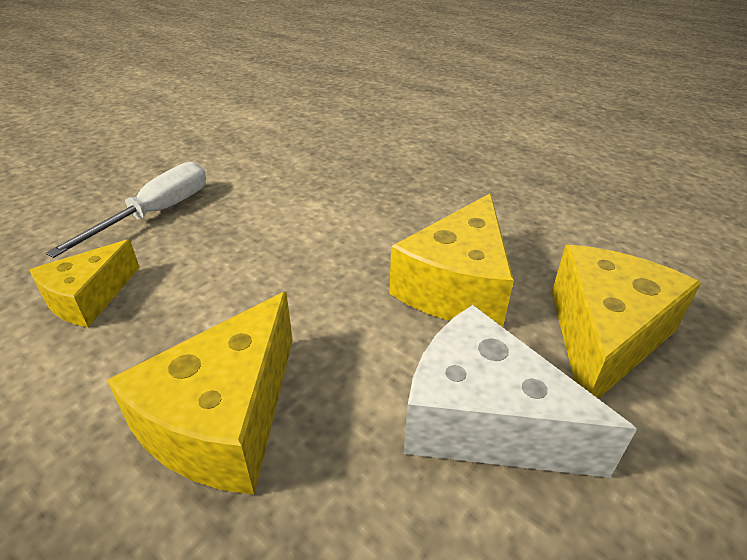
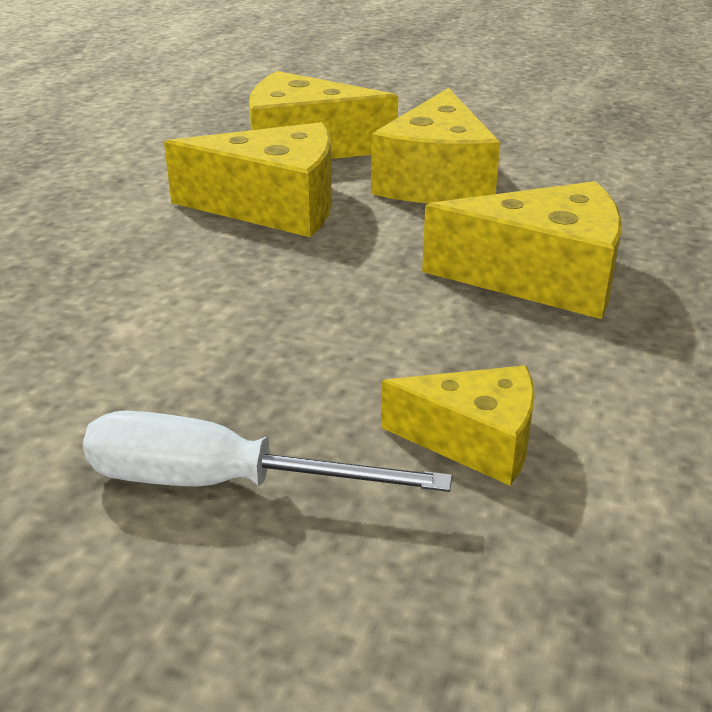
camera: 110 degrees left, 5 degrees down
white cheese [404,305,637,478] -> yellow cheese [371,88,500,203]

